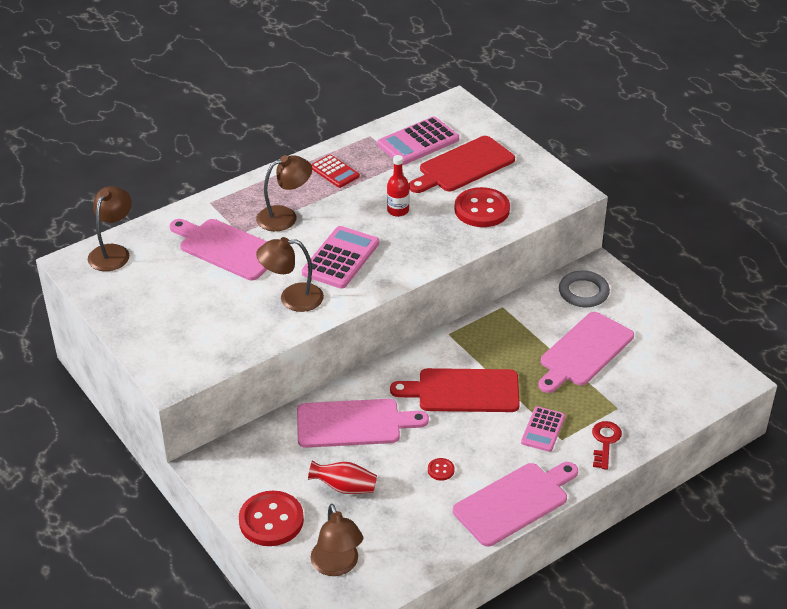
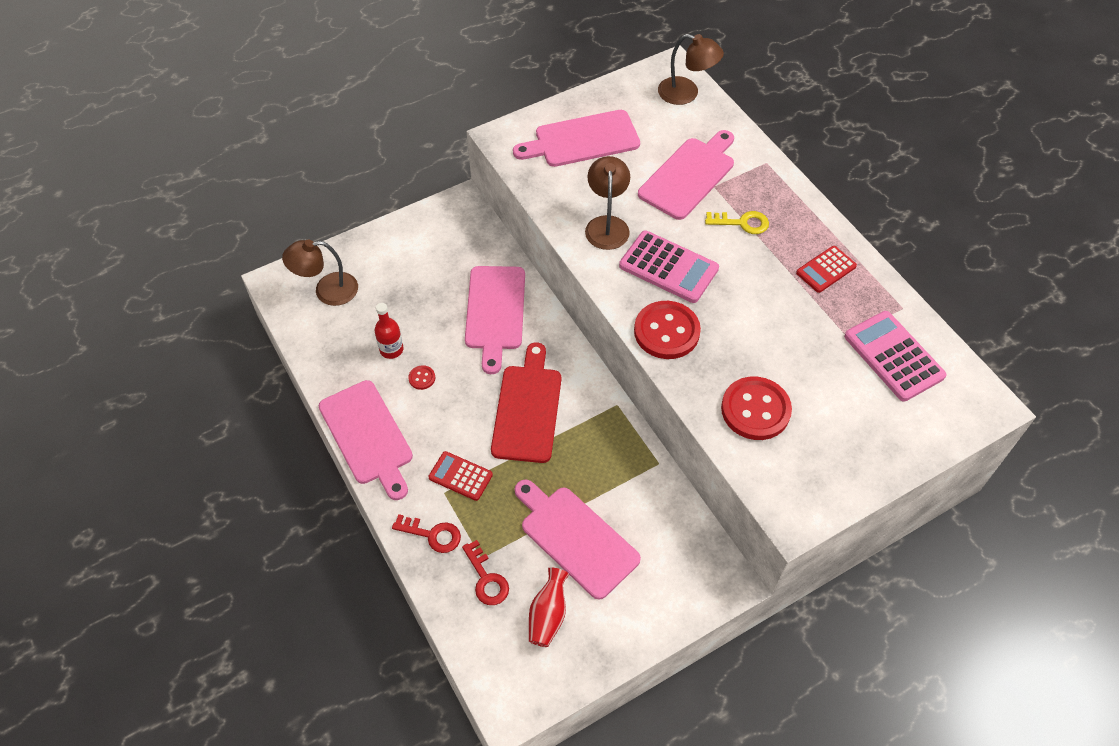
camera: 95 degrees right, 15 degrees up
red button [239,491,304,546] -> red button moved to [634,301,701,359]
brown lamp [256,155,312,231] -> yellow key [705,211,769,234]
red vase [308,460,377,494] -> red vase moved to [529,567,569,647]
red bottle [387,155,409,217] -> red bottle moved to [374,303,403,359]
red cutting board [409,136,515,193] -> none
pink calculator [521,406,565,452] -> red calculator [428,451,493,501]
grey ring [559,270,610,307] -> none
none -> red key [462,540,509,605]
none -> pink cutting board [513,110,640,167]

